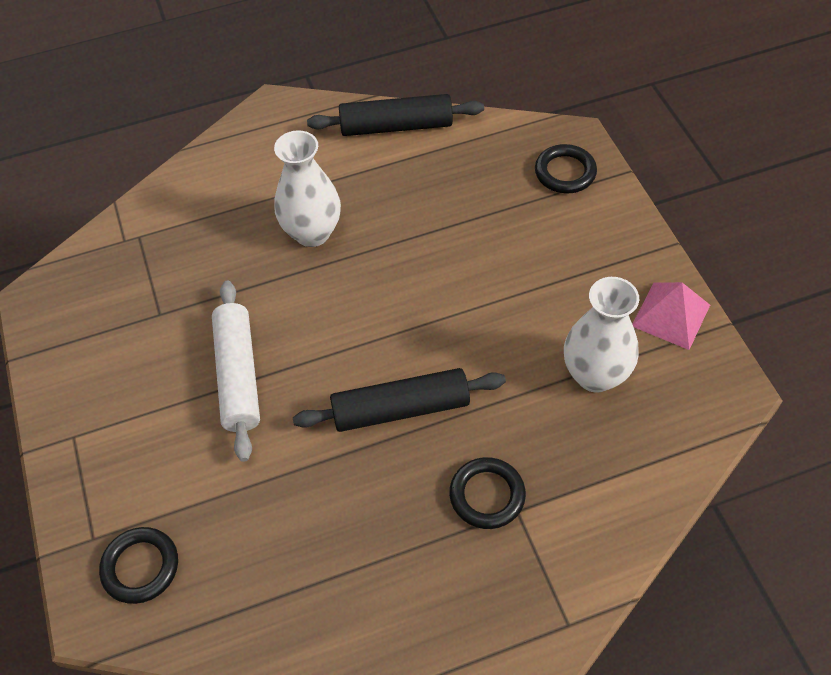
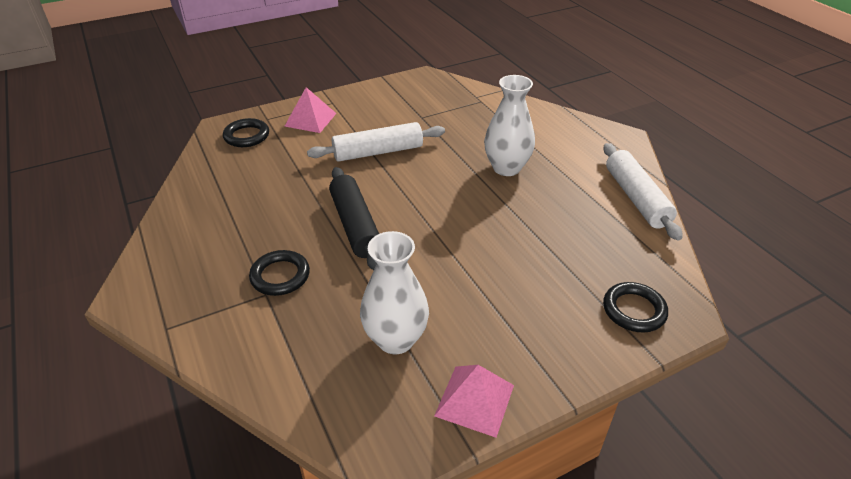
camera: 80 degrees right, 15 degrees down
black rolling pin [307,94,484,136] -> white rolling pin [604,143,683,240]
none -> pink pyramid [284,87,336,133]

